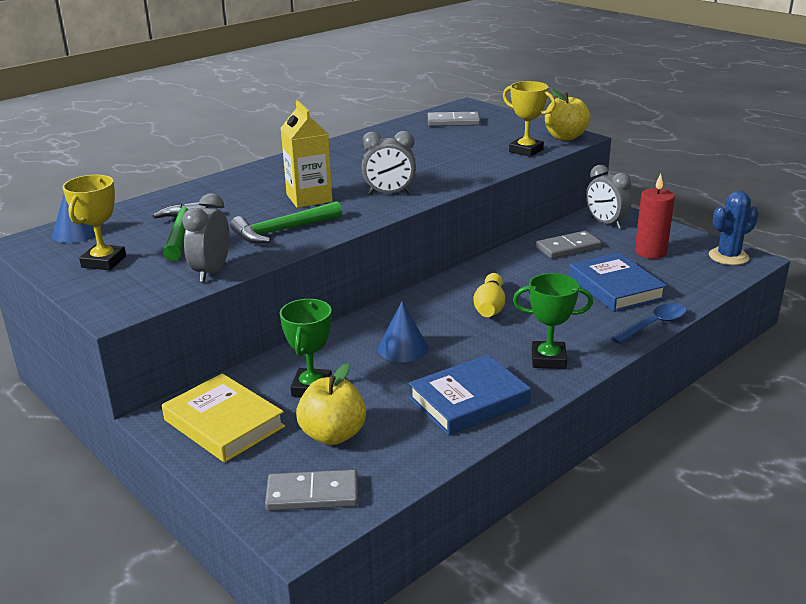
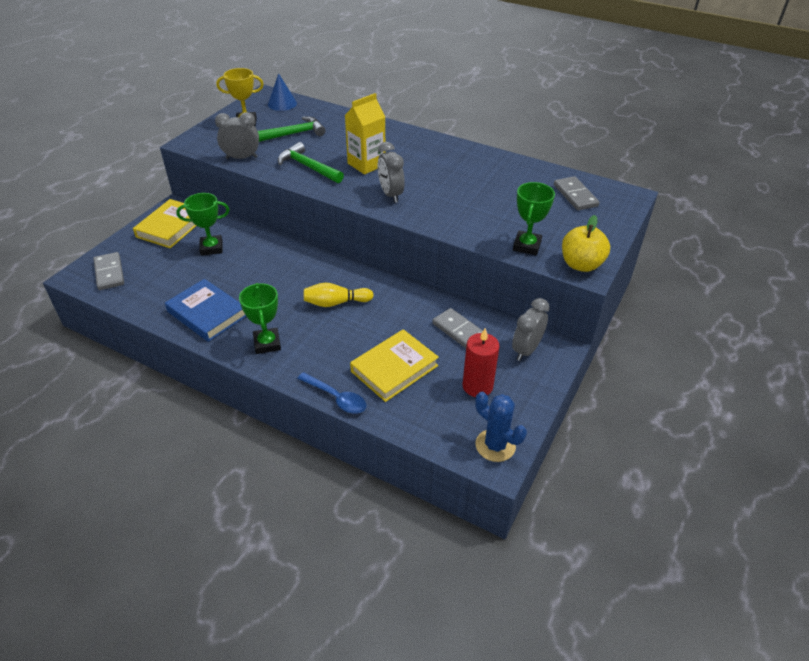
camera: 70 degrees right, 15 degrees up
yellow apple [296,363,366,445] -> none
blue cone [378,301,428,362] -> none
yellow trophy [503,81,556,157] -> green trophy [513,182,555,255]
blue book [569,253,667,312] -> yellow book [350,329,439,402]

